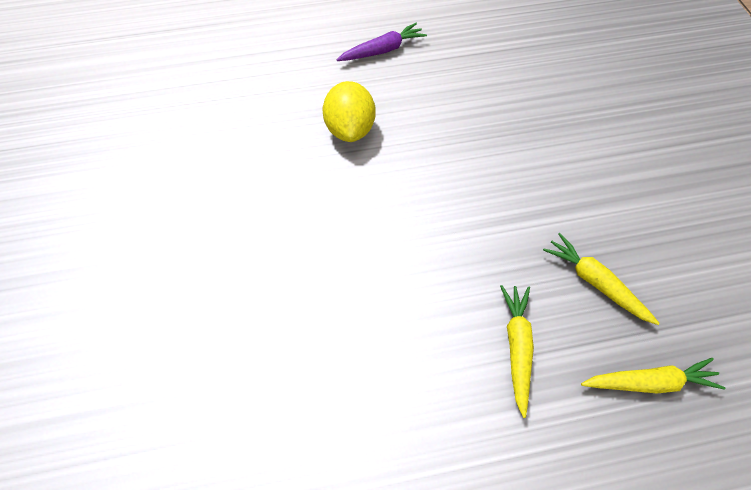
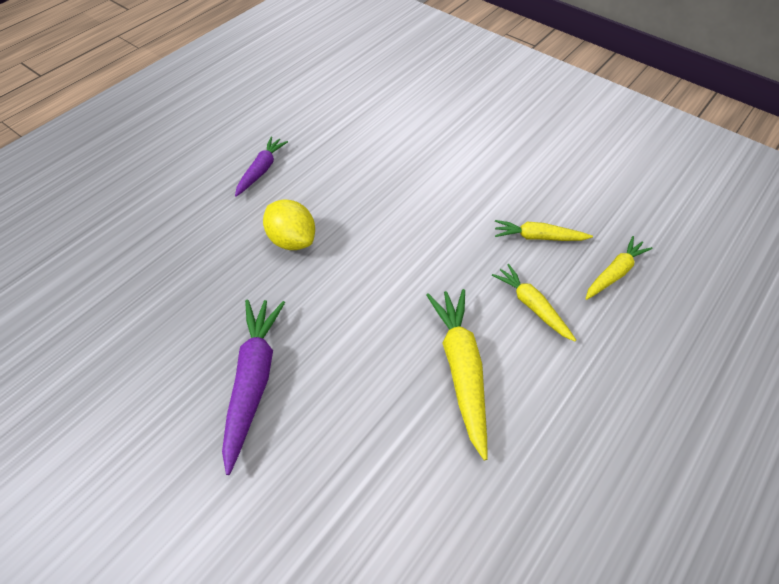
camera: 40 degrees left, 5 degrees down
none -> purple carrot [222,299,285,475]
none -> yellow carrot [426,289,488,460]

